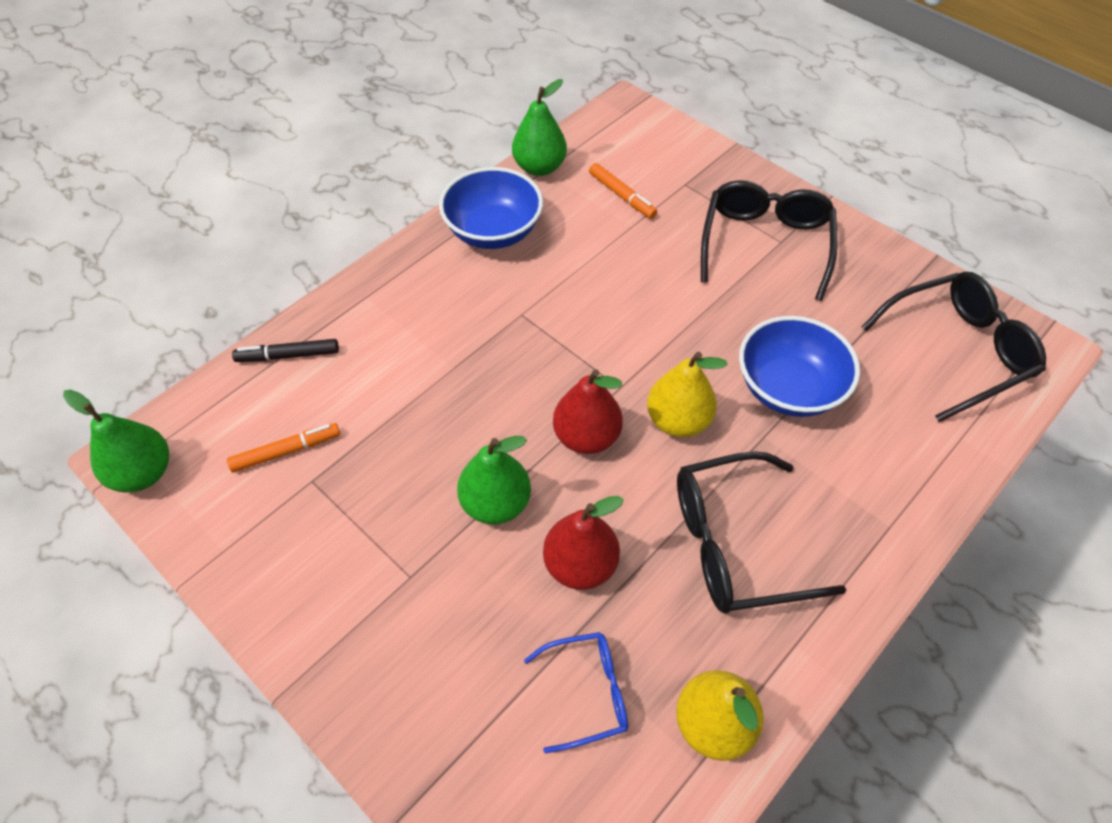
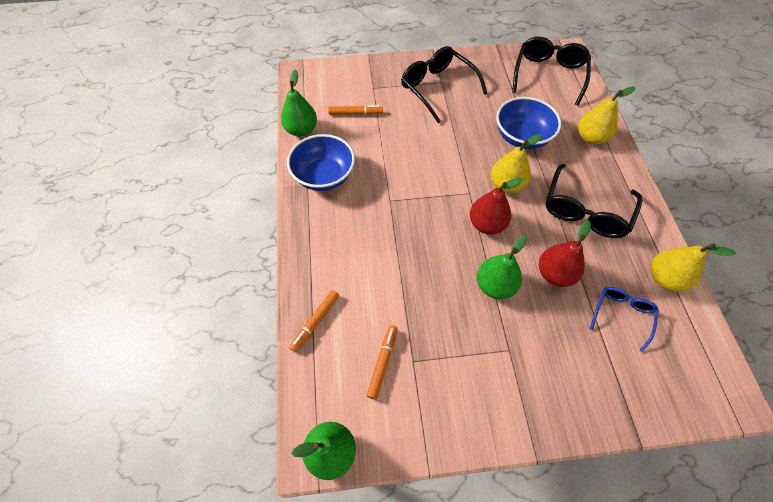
camera: 50 degrees left, 5 degrees up
black marker [232,339,339,362] -> orange marker [289,290,339,352]
none -> yellow pear [578,86,636,145]

